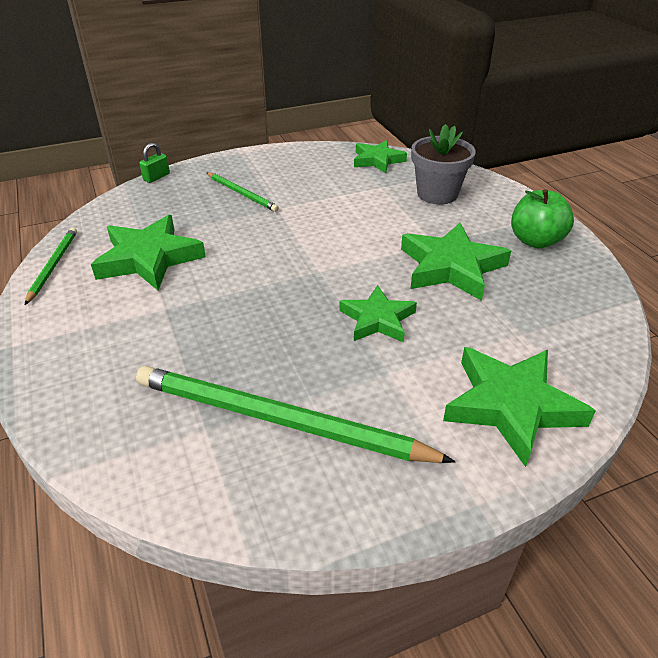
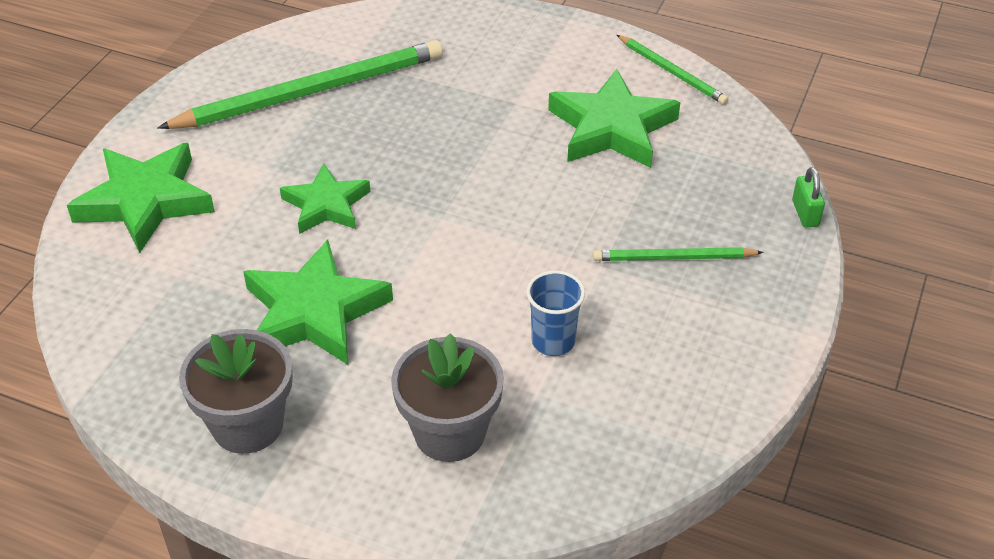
camera: 135 degrees right, 5 degrees up
green star [354,140,407,173] -> none
green apple [511,189,574,248] -> grey flower pot [179,329,293,454]
none -> blue cup [526,271,585,356]

